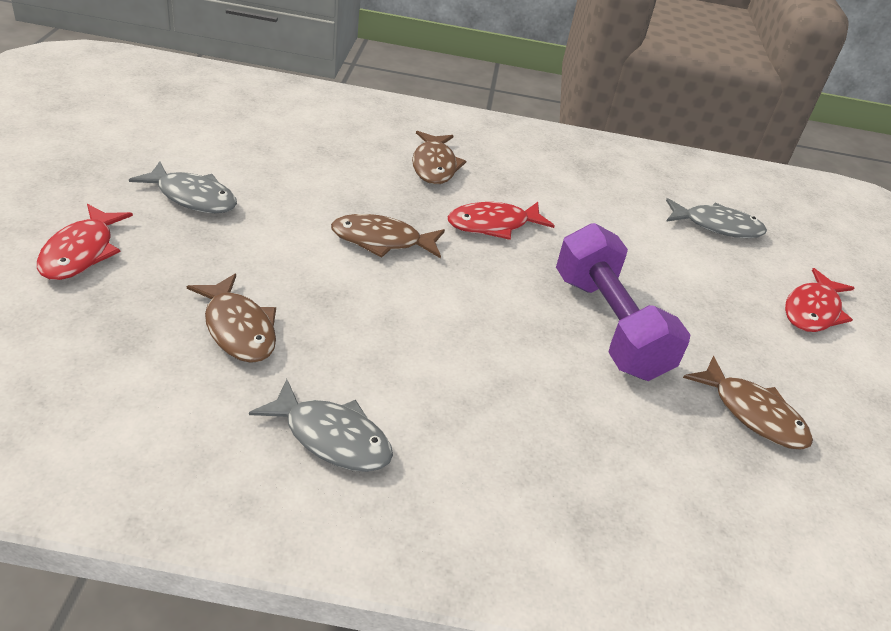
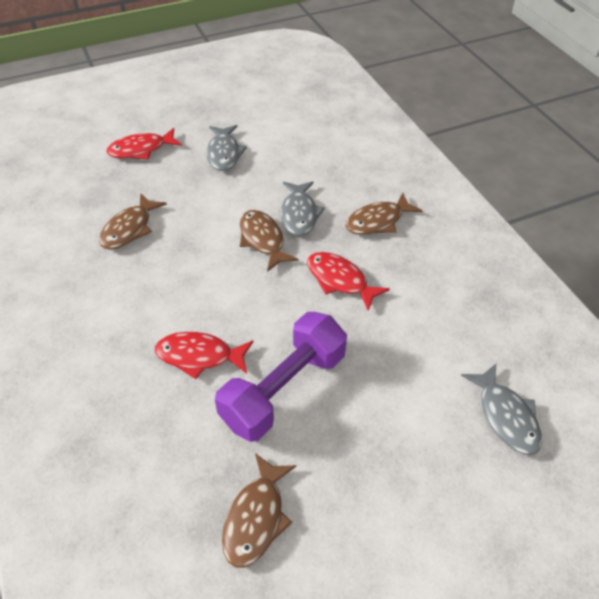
camera: 65 degrees right, 10 degrees up
grey fish [249,379,393,472] -> grey fish moved to [281,181,325,236]
red fish [785,268,854,332] -> red fish moved to [155,332,253,379]

